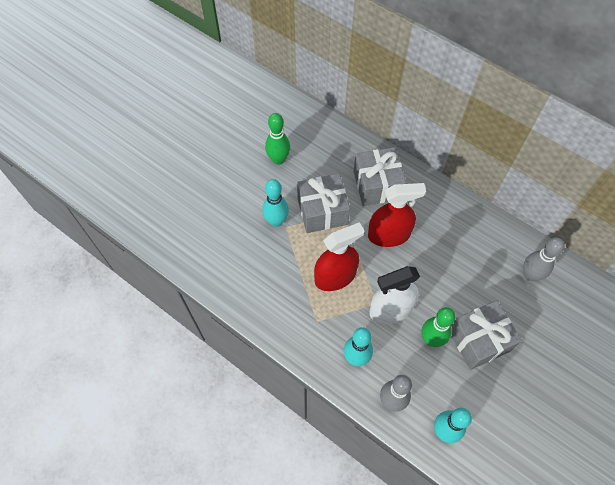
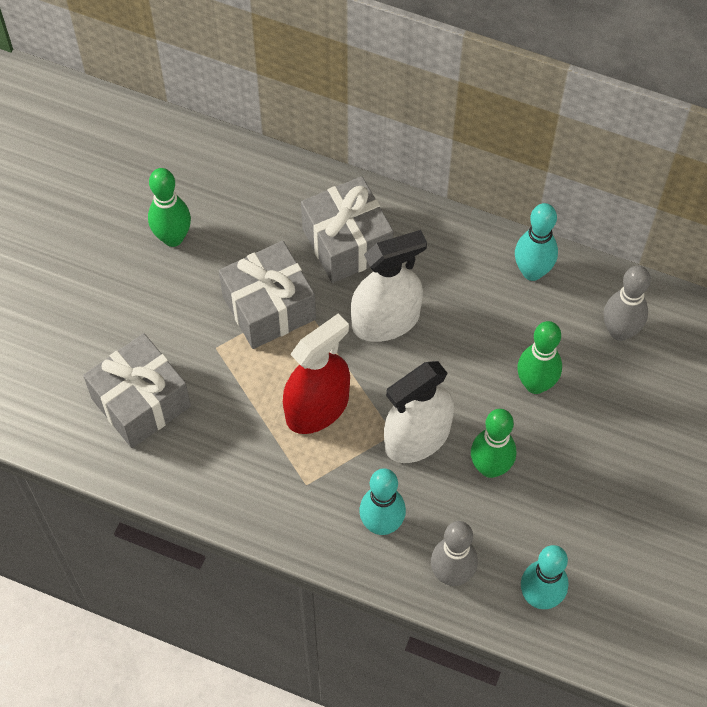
camera: 15 degrees left, 0 degrees up
turquoise bowling pin [262,179,289,227] -> turquoise bowling pin moved to [515,203,558,281]
red spray bottle [368,183,426,247] -> white spray bottle [351,230,427,342]
grey gift [451,300,522,370] -> grey gift moved to [83,333,191,448]
none -> green bowling pin [517,321,562,394]

